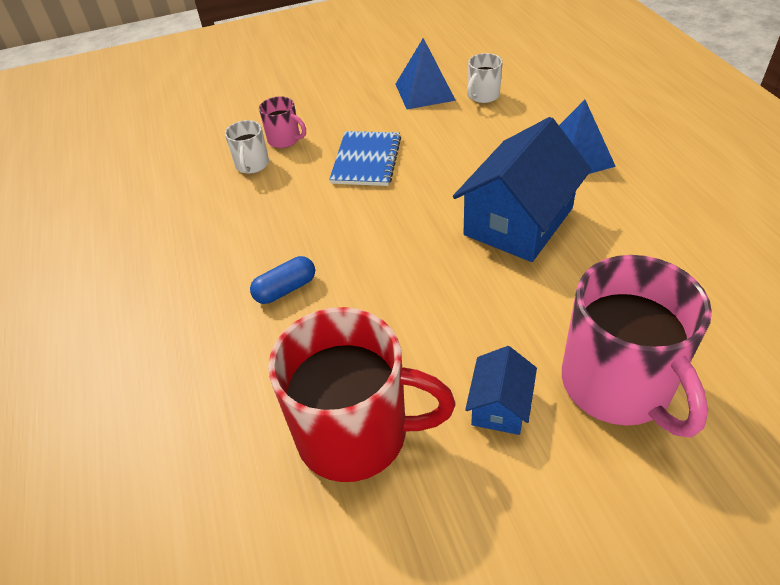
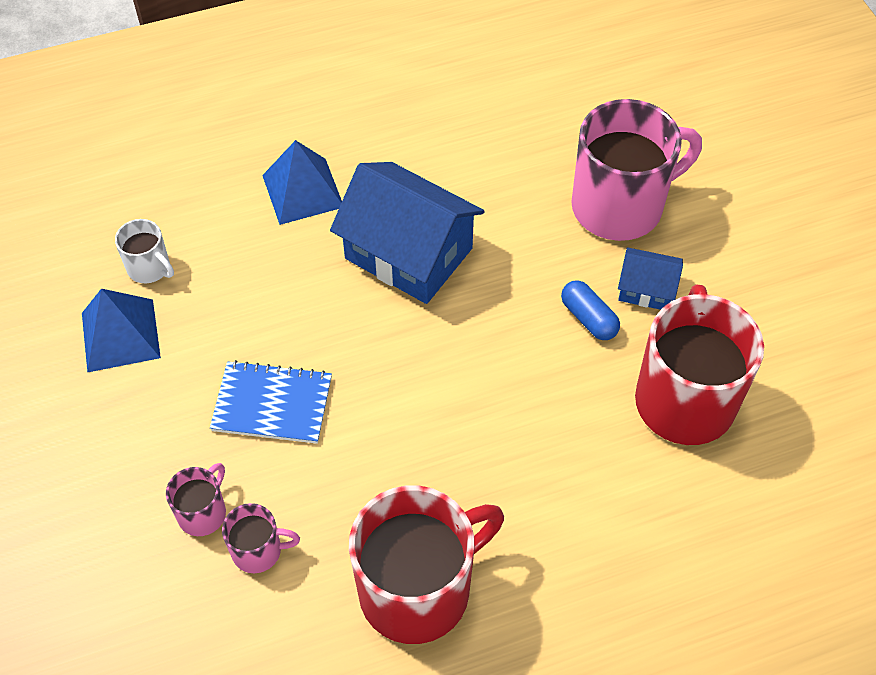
camera: 95 degrees left, 10 degrees up
white mug [225,120,269,174] -> pink mug [222,503,300,573]
blue capsule [250,256,315,304] -> blue capsule moved to [561,280,620,340]
none -> red mug [349,486,504,644]

